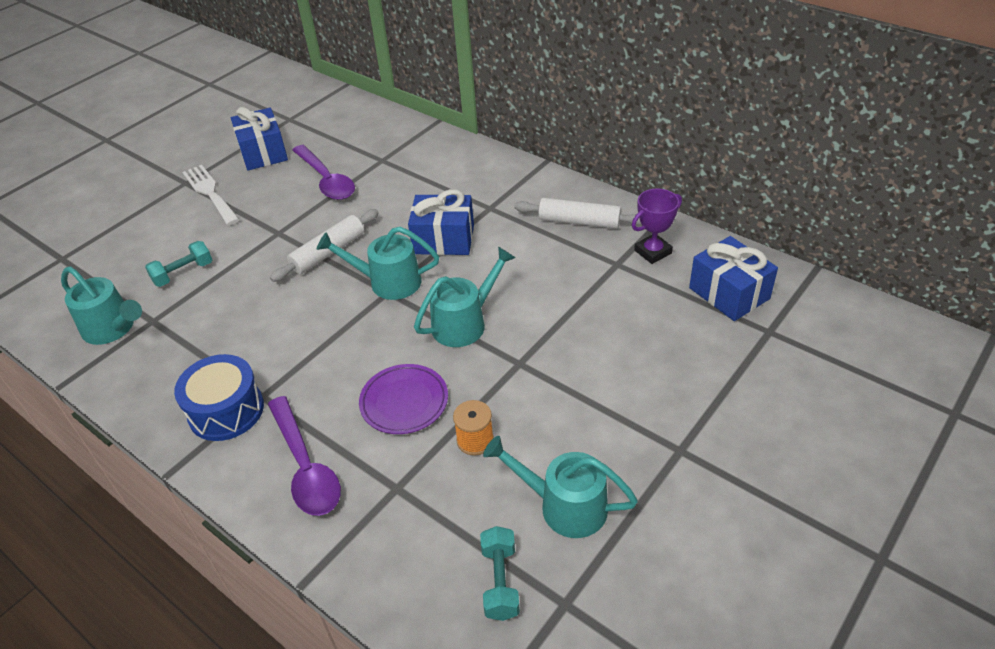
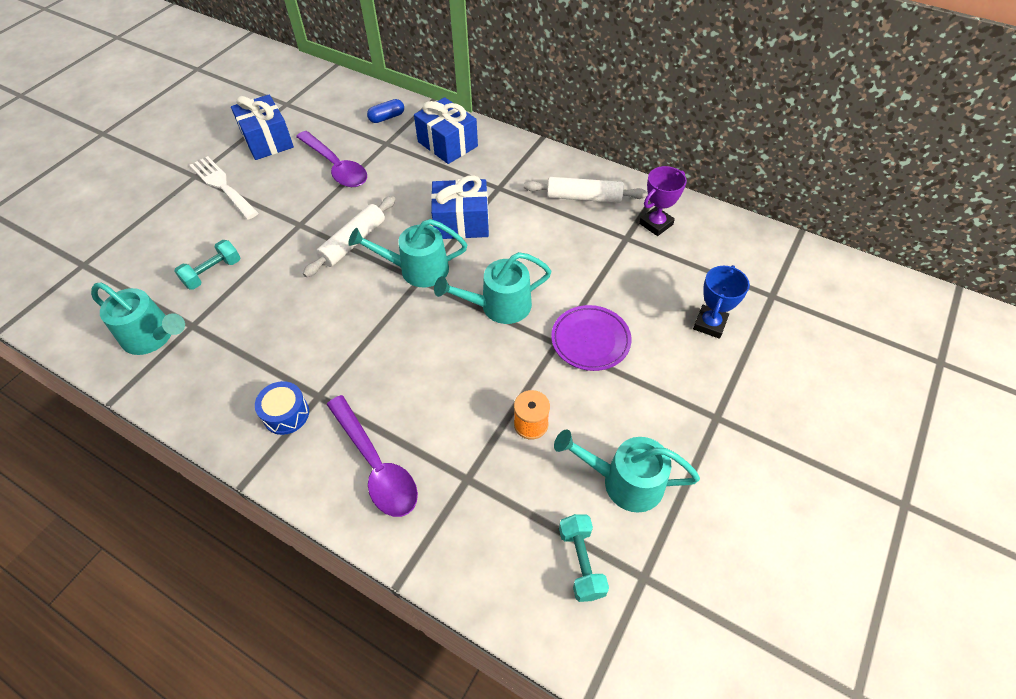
camera: 10 degrees left, 10 degrees up
blue drum [174,354,264,441] -> blue drum [255,381,309,435], size x0.63
purple plate [359,364,448,434] -> purple plate moved to [551,305,631,371]
turquoise watering can [414,247,515,347] -> turquoise watering can turned 150 degrees counterclockwise [434,252,552,324]
blue gift [689,236,778,321] -> blue gift moved to [414,97,478,164]
none -> blue capsule [367,99,404,123]
none -> blue trophy [693,265,750,339]

